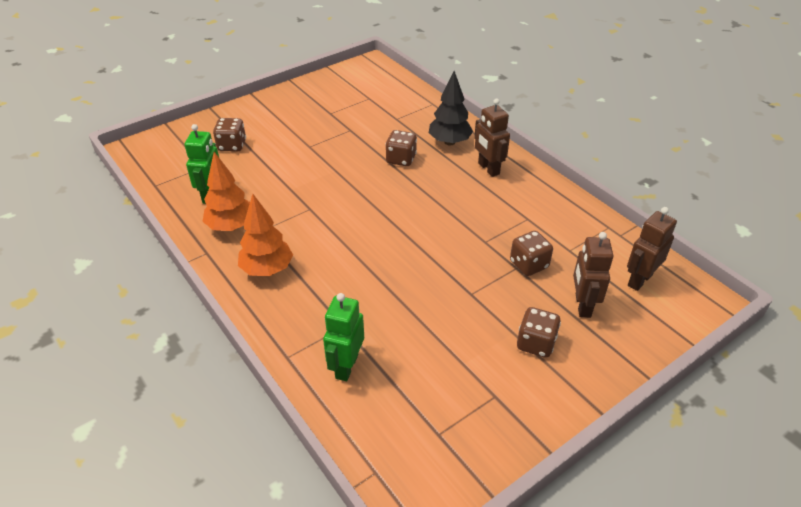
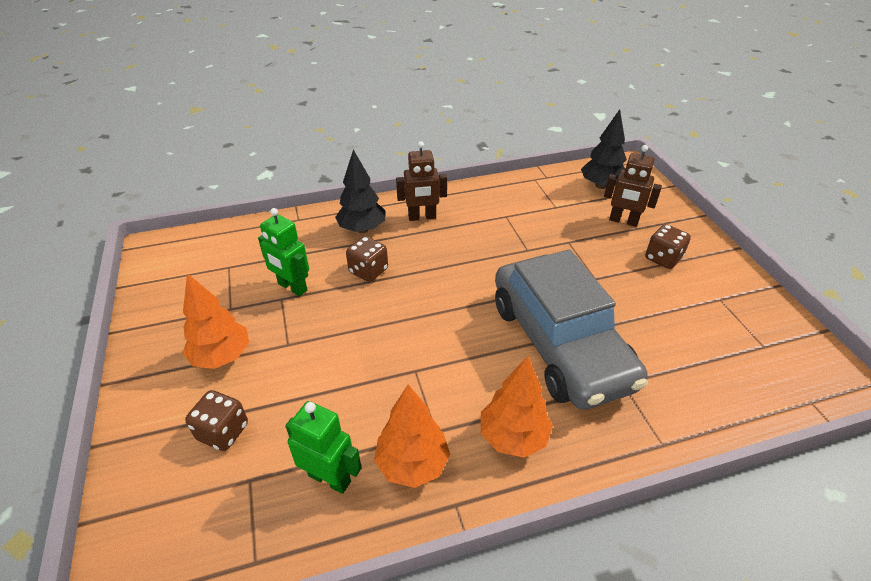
camera: 70 degrees left, 0 degrees up
green robot [323,293,364,381] -> green robot moved to [258,208,309,296]
brown dice [510,231,553,276] -> none
brown robot [627,207,677,291] -> black tree [581,109,627,189]
none -> orange tree [183,273,250,369]
none -> grey car [495,249,648,410]

